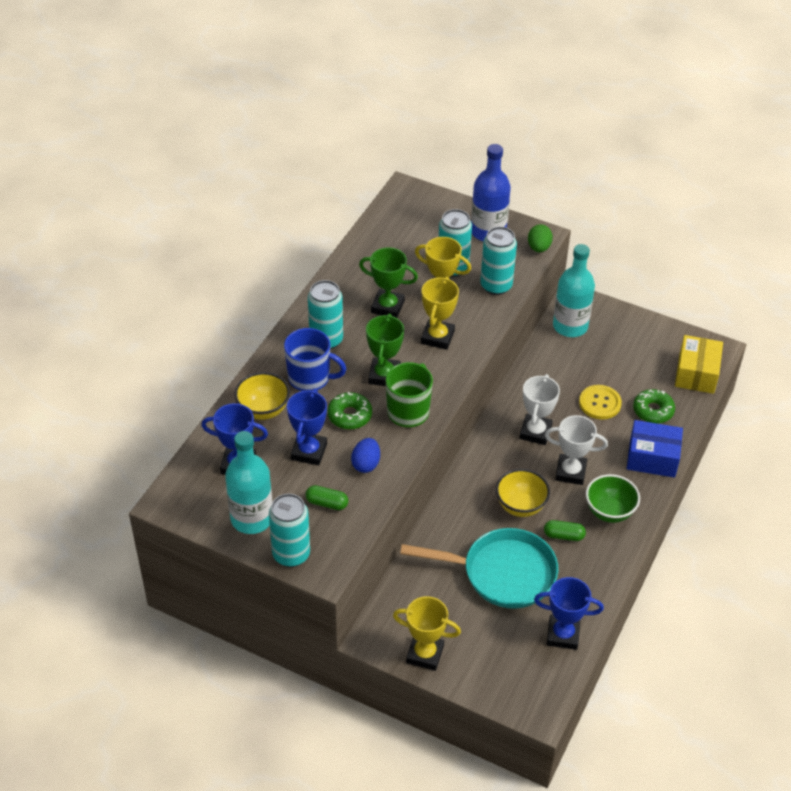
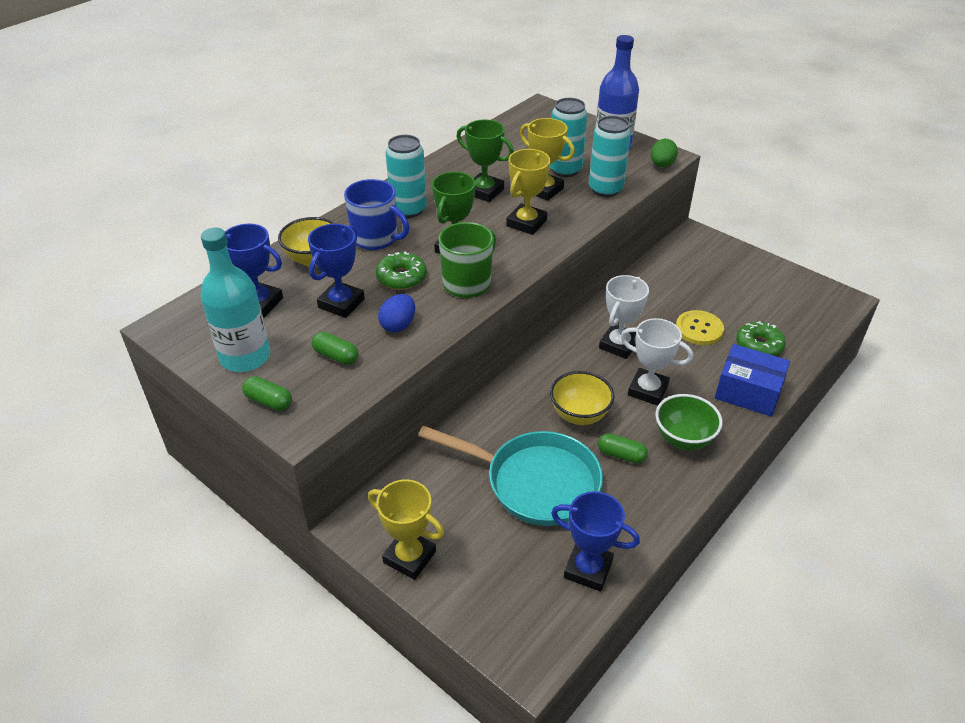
camera: 15 degrees right, 5 degrees down
turquoise can [269,494,310,567] -> green capsule [242,376,292,411]
turquoise bottle [553,244,595,337] -> none
yellow box [675,335,723,394] -> none

